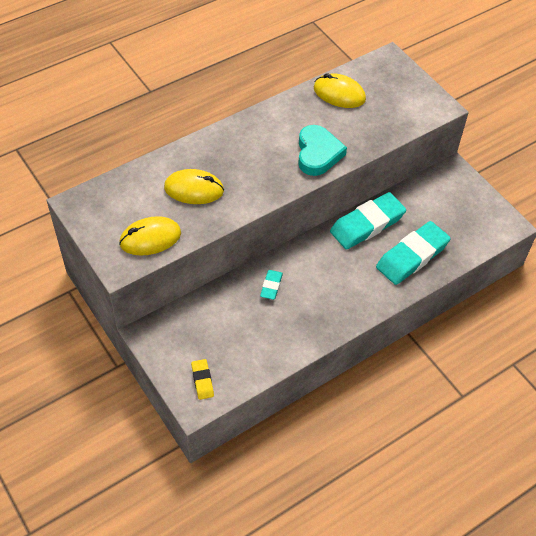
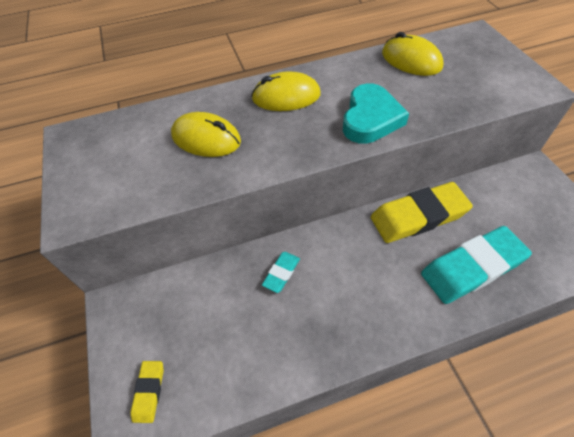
camera: 20 degrees right, 0 degrees up
yellow mouse [119,216,181,256] -> yellow mouse moved to [251,71,321,111]
turquoise eraser [330,192,406,249] -> yellow eraser [371,182,473,243]

